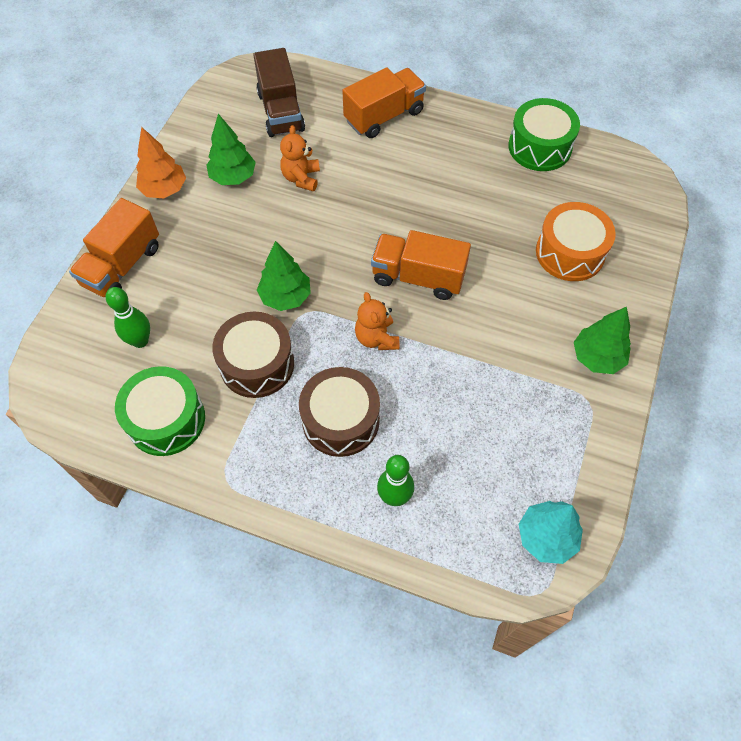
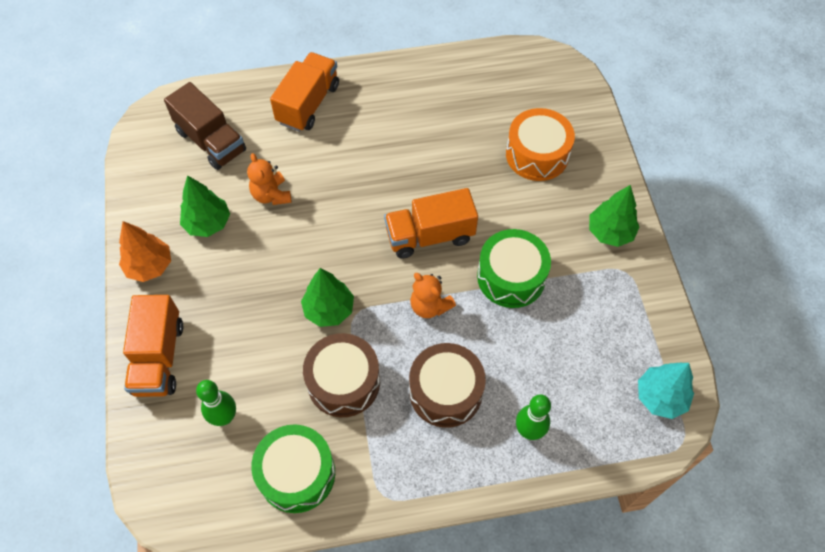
camera: 30 degrees left, 0 degrees up
green drum [508,98,580,171] -> green drum moved to [477,229,551,308]

